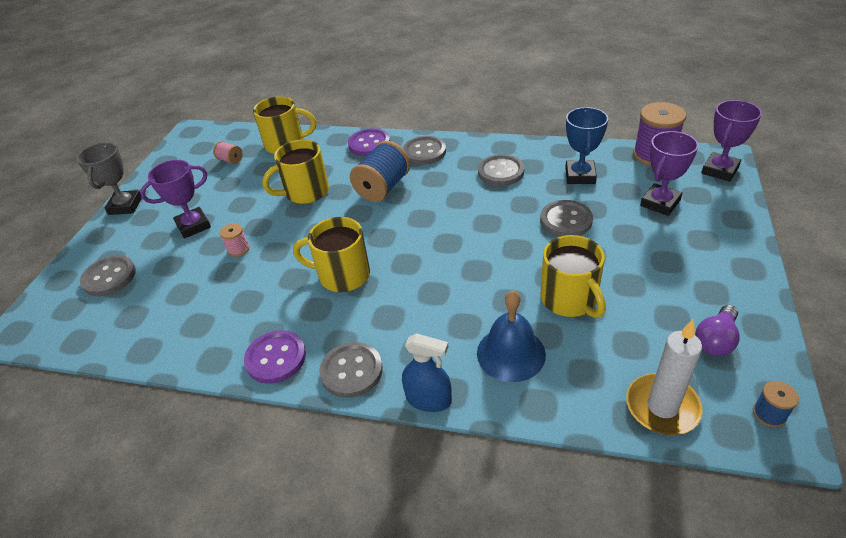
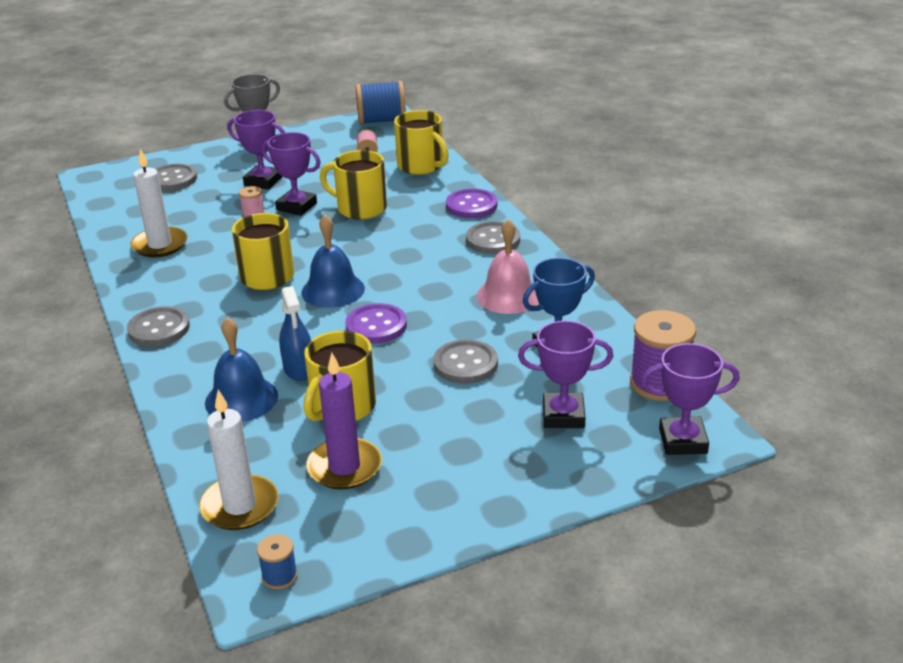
camera: 50 degrees right, 10 degrees down
purple button [244,330,306,384] -> purple button moved to [345,303,407,344]
blue spool [350,141,410,202] -> blue spool moved to [356,81,406,125]
blue spray bottle [402,333,452,412] -> blue spray bottle moved to [279,286,311,381]
grey button [478,154,524,186] -> pink bell [476,219,539,314]
purple light bulb [695,305,740,356] -> none
none -> white candle [130,149,187,258]
none -> purple trophy [262,132,321,216]
none -> blue bell [302,215,365,308]
none -> purple candle [306,353,382,490]

